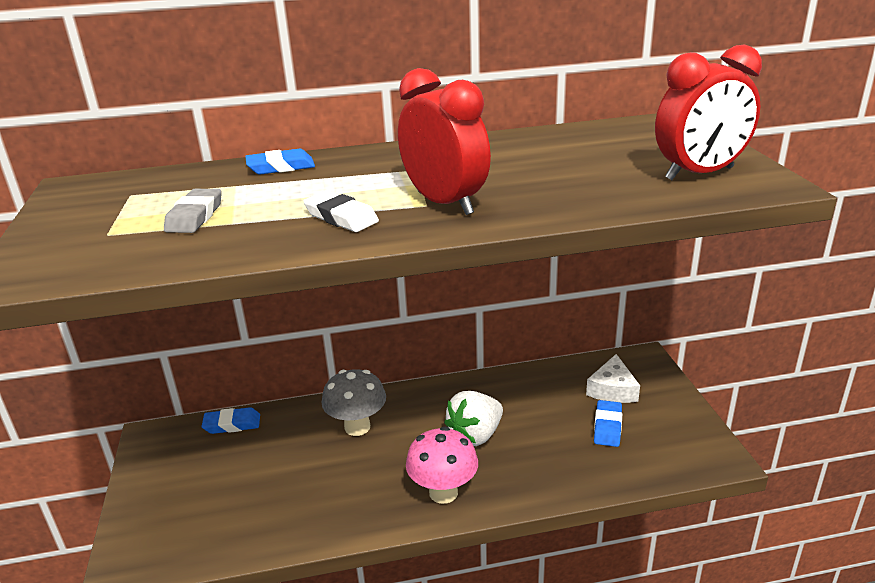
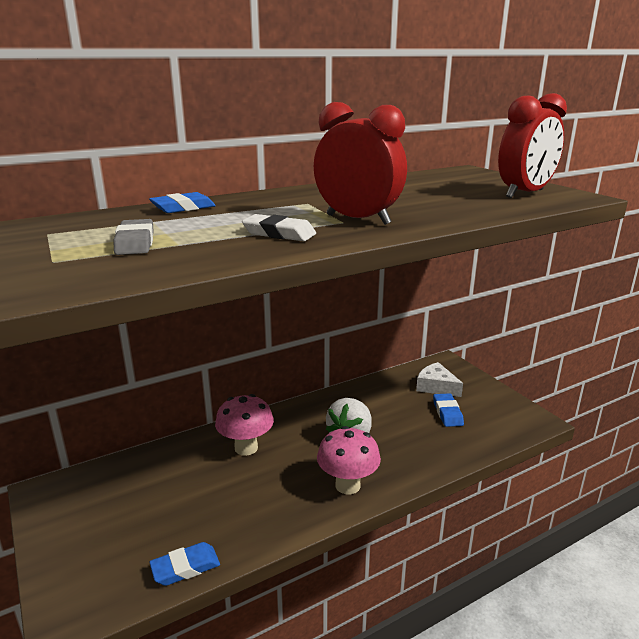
camera: 20 degrees left, 5 degrees down
blue eraser [202,407,260,434] -> blue eraser moved to [149,542,220,586]
grey mushroom [322,369,386,436] -> pink mushroom [215,394,274,456]
white cheese [586,354,640,403] -> white cheese turned 135 degrees clockwise [416,362,463,397]

